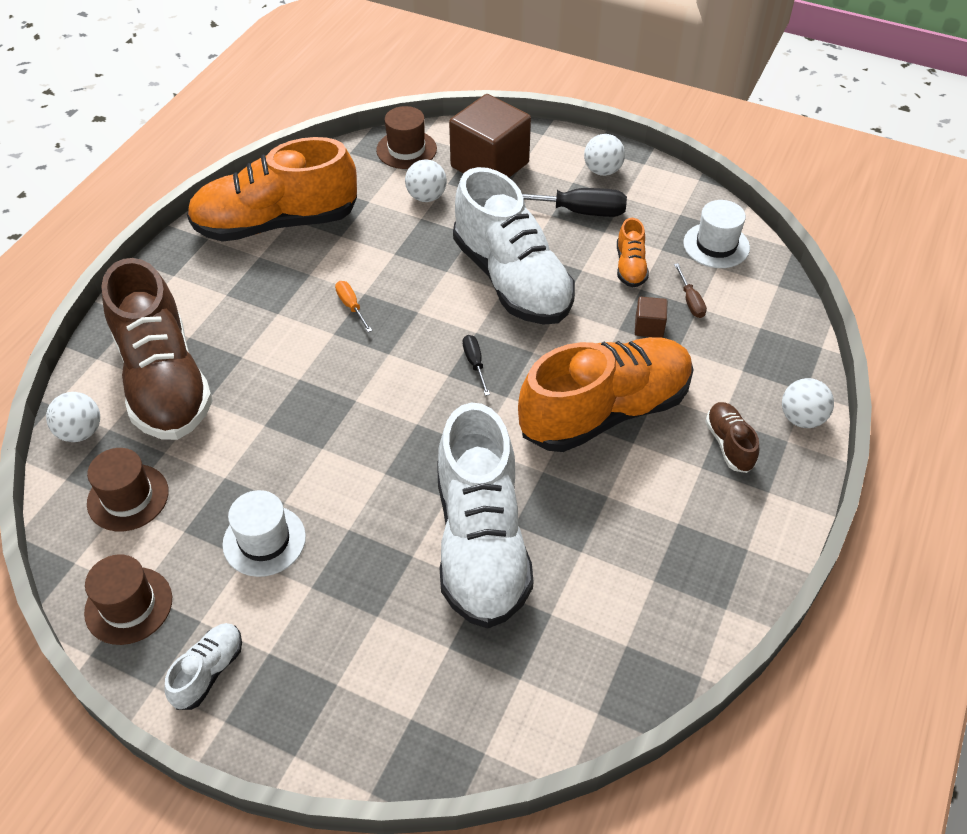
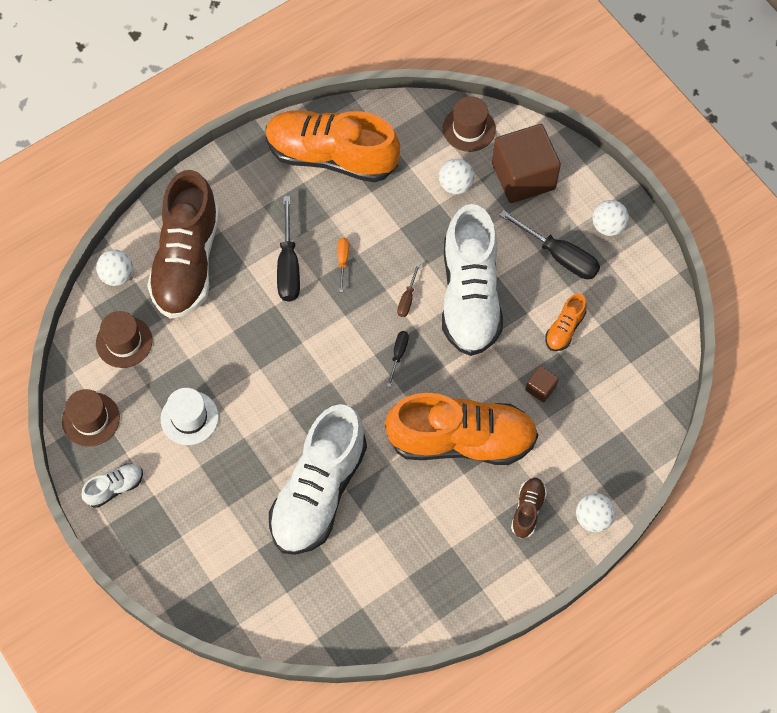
camera: 30 degrees right, 15 degrees up
brown screwdriver [674,263,707,318] -> brown screwdriver moved to [397,264,420,317]
white hat [683,200,750,268] -> none
none -> black screwdriver [277,196,300,302]

